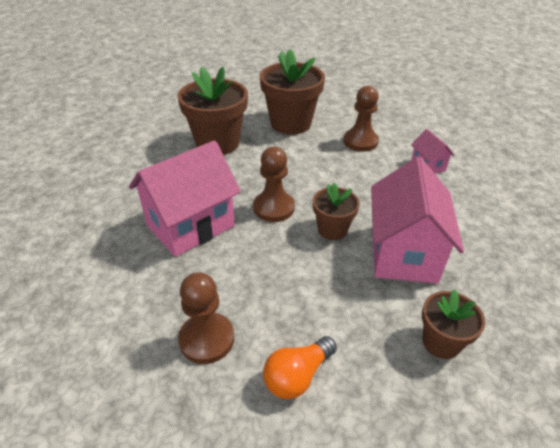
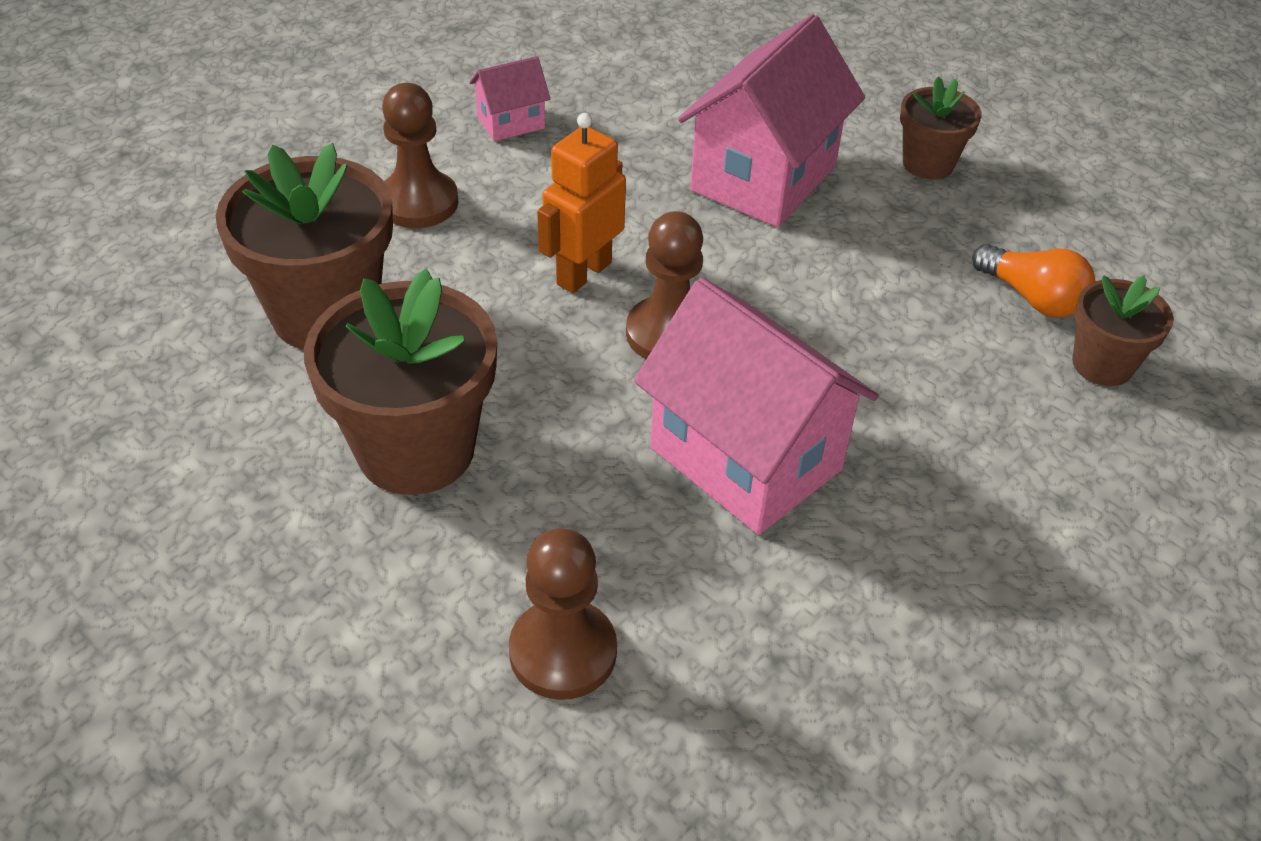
camera: 95 degrees left, 5 degrees up
brown pawn [178,272,234,364] -> brown pawn moved to [509,528,617,700]
brown flower pot [313,183,360,240] -> brown flower pot moved to [1072,276,1174,386]
pink house [371,157,464,284] -> pink house turned 60 degrees counterclockwise [678,14,865,227]
none -> orange robot [537,113,626,293]

